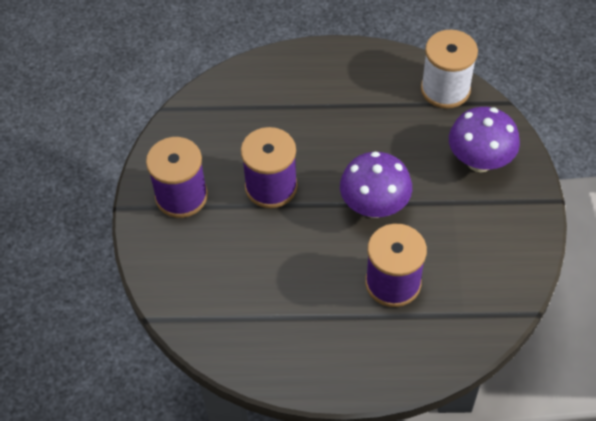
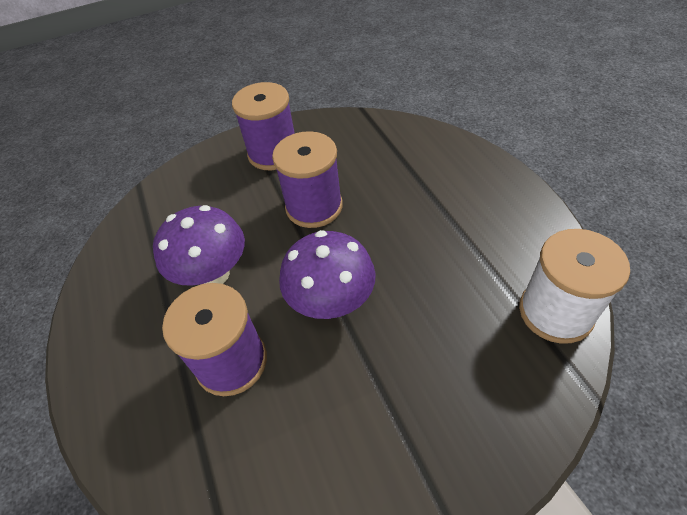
camera: 70 degrees right, 5 degrees down
purple mushroom [449,107,520,172] -> purple mushroom moved to [153,205,245,286]

